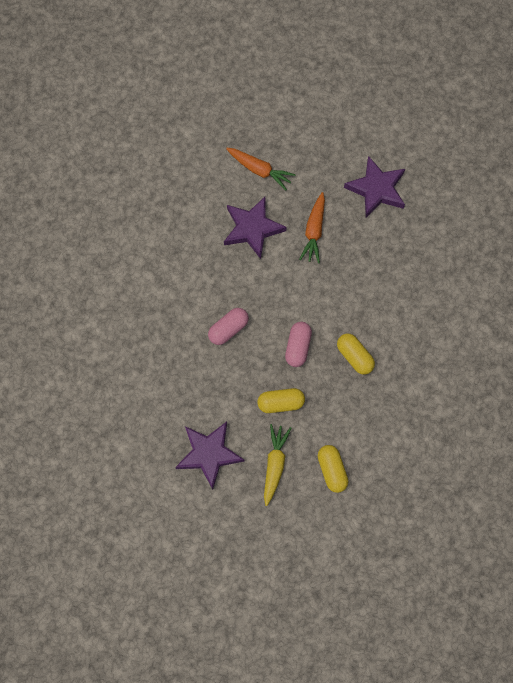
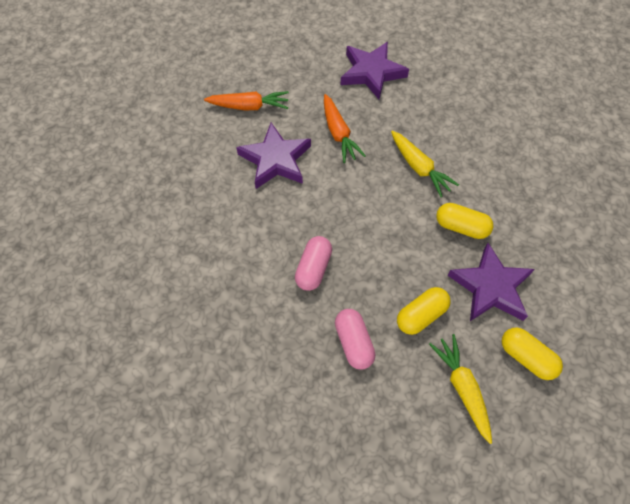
camera: 30 degrees left, 10 degrees down
purple star [175,422,244,489] -> purple star moved to [448,243,535,321]
pink capsule [285,322,312,367] -> pink capsule moved to [335,309,376,370]
none -> yellow carrot [391,131,459,197]

